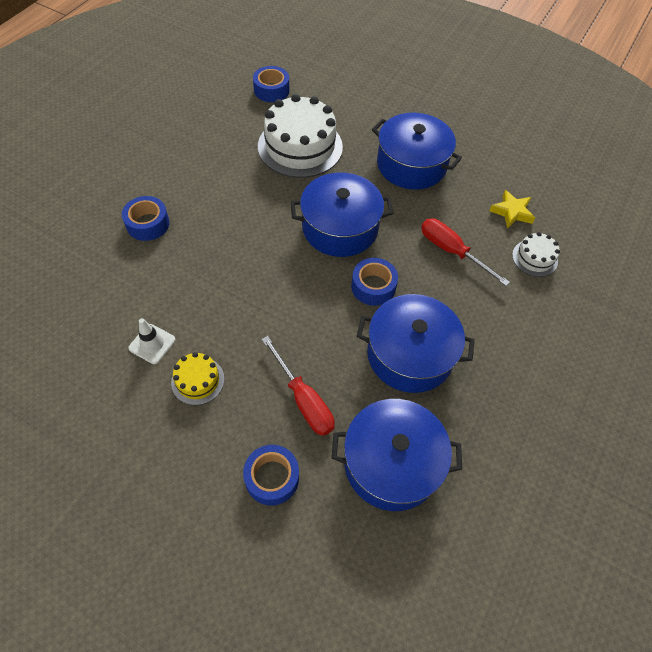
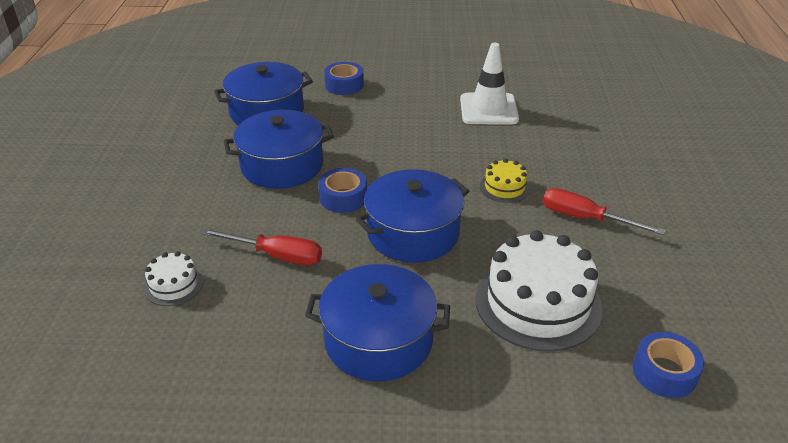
camera: 155 degrees right, 20 degrees down
blue tape [122,196,169,241] -> none
white traffic cone [128,318,176,364] -> white traffic cone [460,43,519,125], size x1.83
yellow cake [171,352,225,405] -> yellow cake moved to [480,159,530,203]
red screwdriver [262,336,335,436] -> red screwdriver moved to [543,188,665,235]
yellow star [489,190,535,229] -> none

